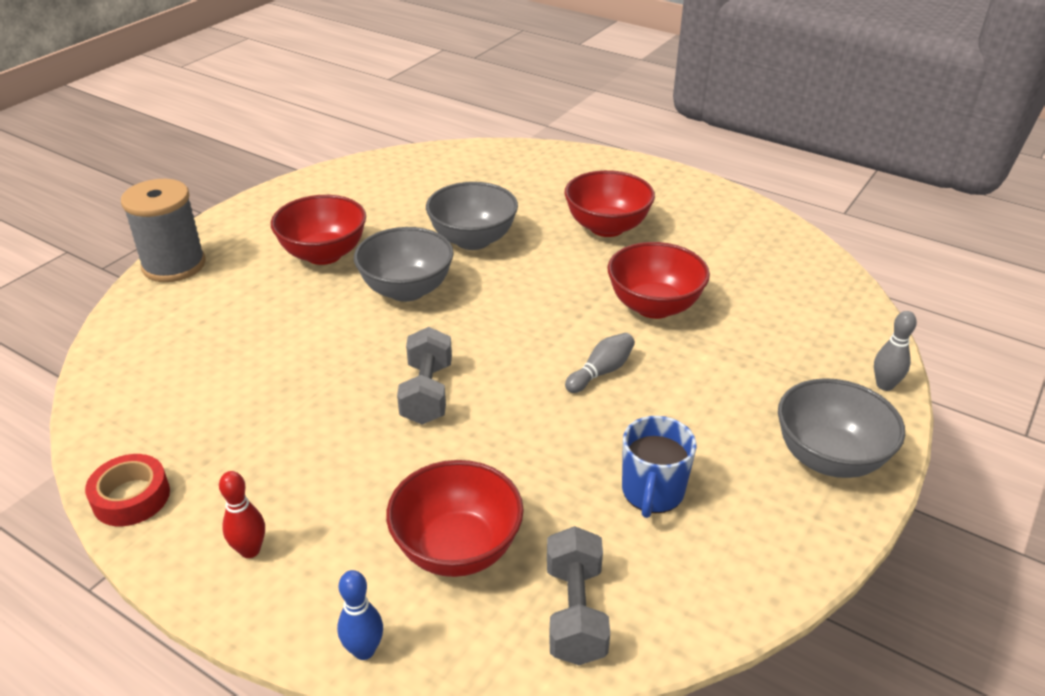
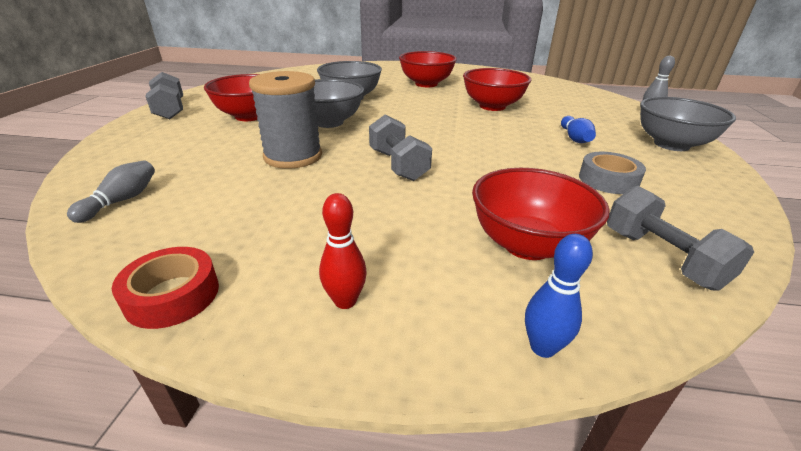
camera: 25 degrees left, 5 degrees down
grey spool [121,179,206,282] -> grey spool moved to [249,71,322,169]
grey bowling pin [565,333,635,393] -> grey bowling pin moved to [67,160,155,223]
blue mug [622,416,696,518] -> grey tape [579,152,646,194]
none -> grey dumbbell [145,72,183,119]
none -> blue bowling pin [561,116,596,143]

